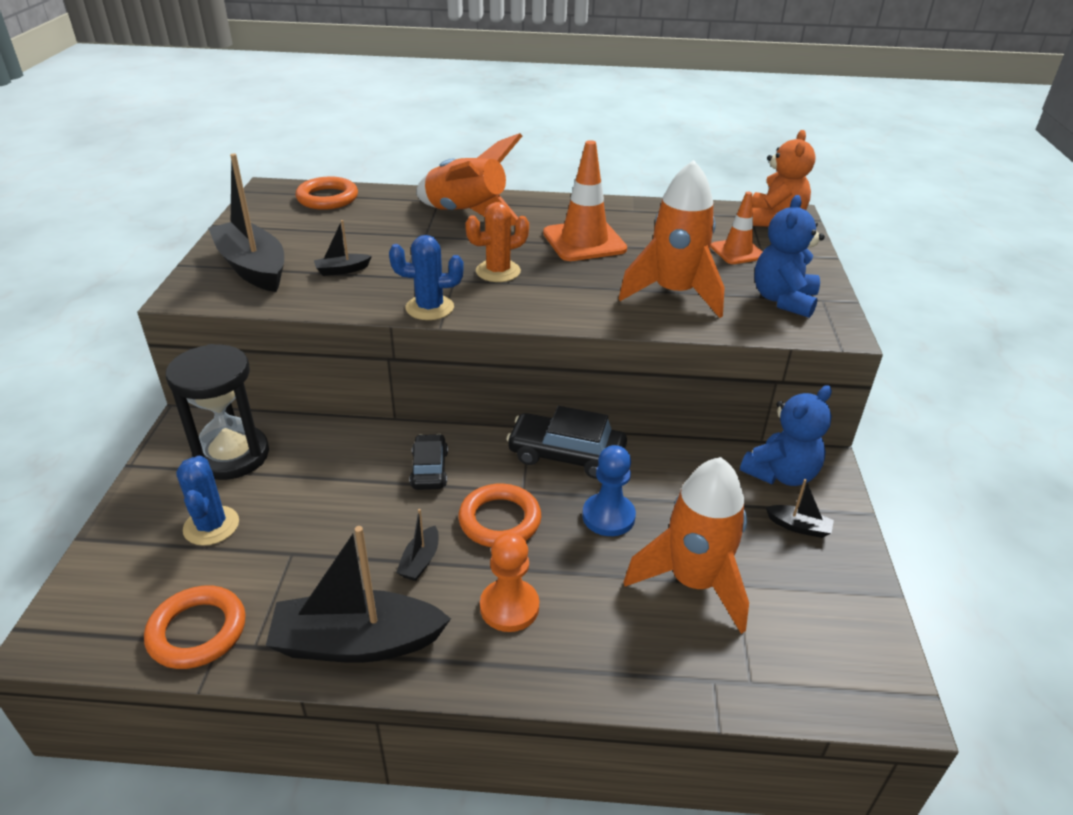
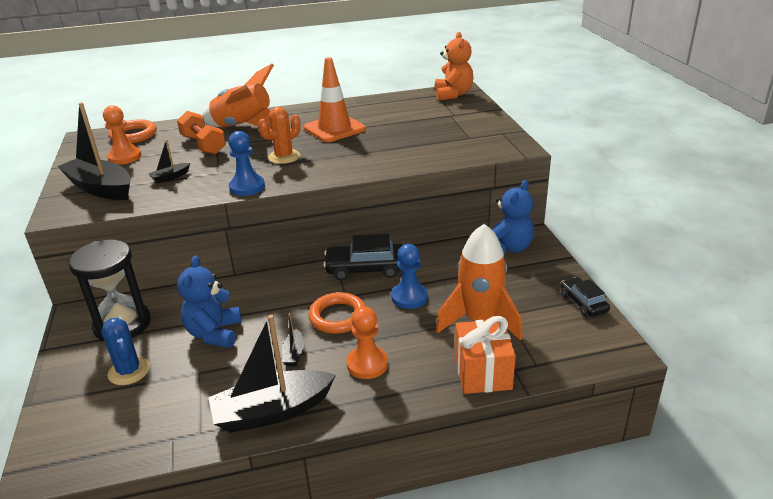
camera: 15 degrees left, 5 degrees down
orange ring [144,586,246,669] -> none
blue cactus [389,235,464,320] -> blue pawn [228,131,265,196]
black car [410,434,448,490] -> black car moved to [560,277,610,317]
orange rocket [619,160,725,318] -> none
orange traffic cone [710,192,763,264] -> none
blue teddy bear [755,195,825,318] -> blue teddy bear moved to [177,255,242,348]
black boat [766,479,834,538] -> none
none -> orange pawn [103,105,141,165]
none -> orange dumbbell [177,111,226,155]
none -> orange gift [455,316,516,394]

